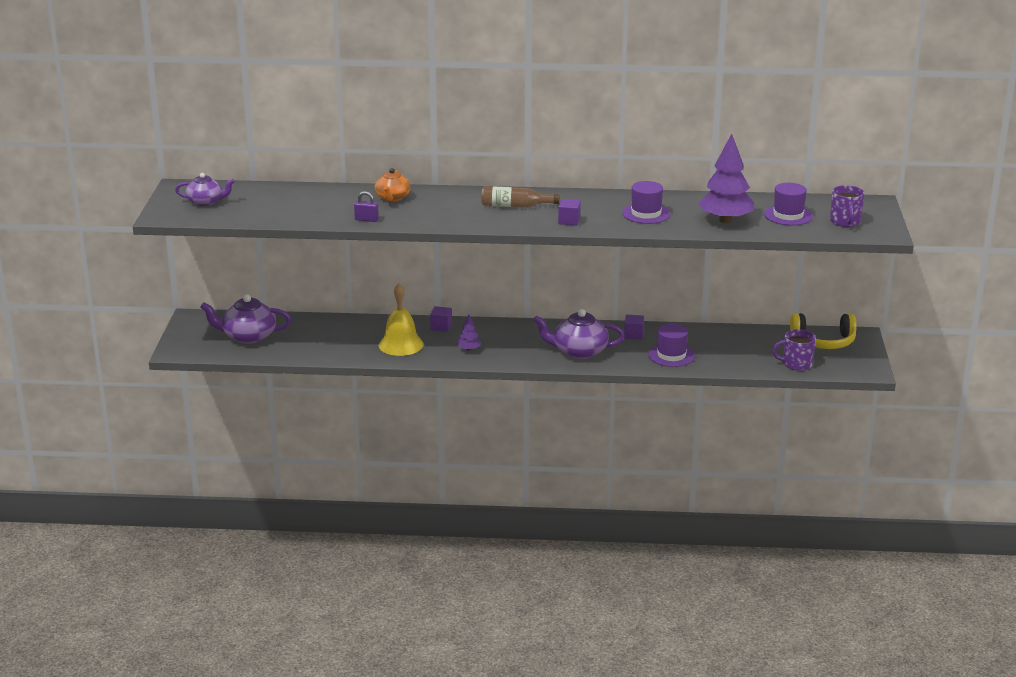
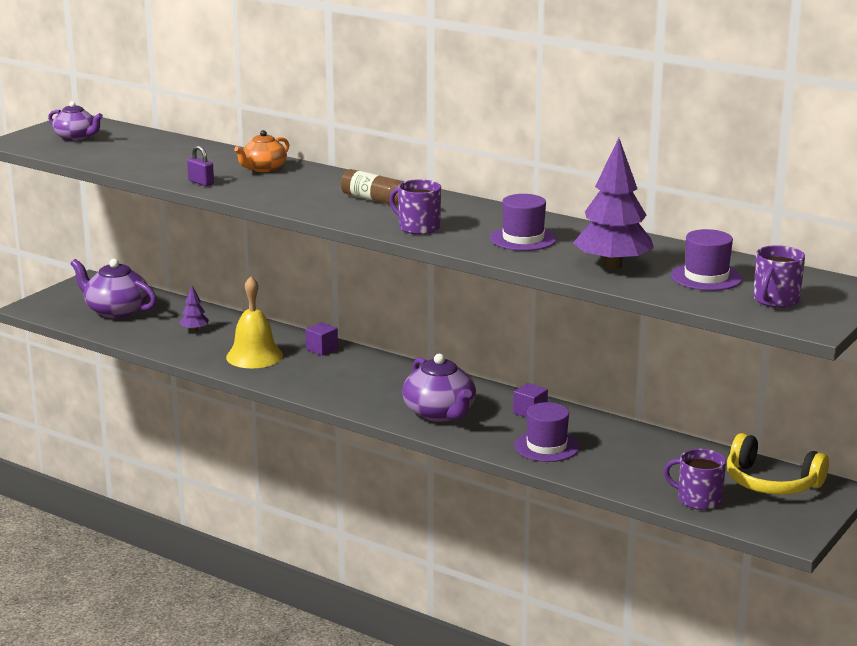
camera: 30 degrees right, 5 degrees down
purple tree [457,314,481,351] -> purple tree moved to [179,286,209,332]
purple teapot [533,309,625,359] -> purple teapot turned 150 degrees counterclockwise [402,354,476,422]
purple cube [558,199,581,226] -> purple mug [389,179,441,235]

